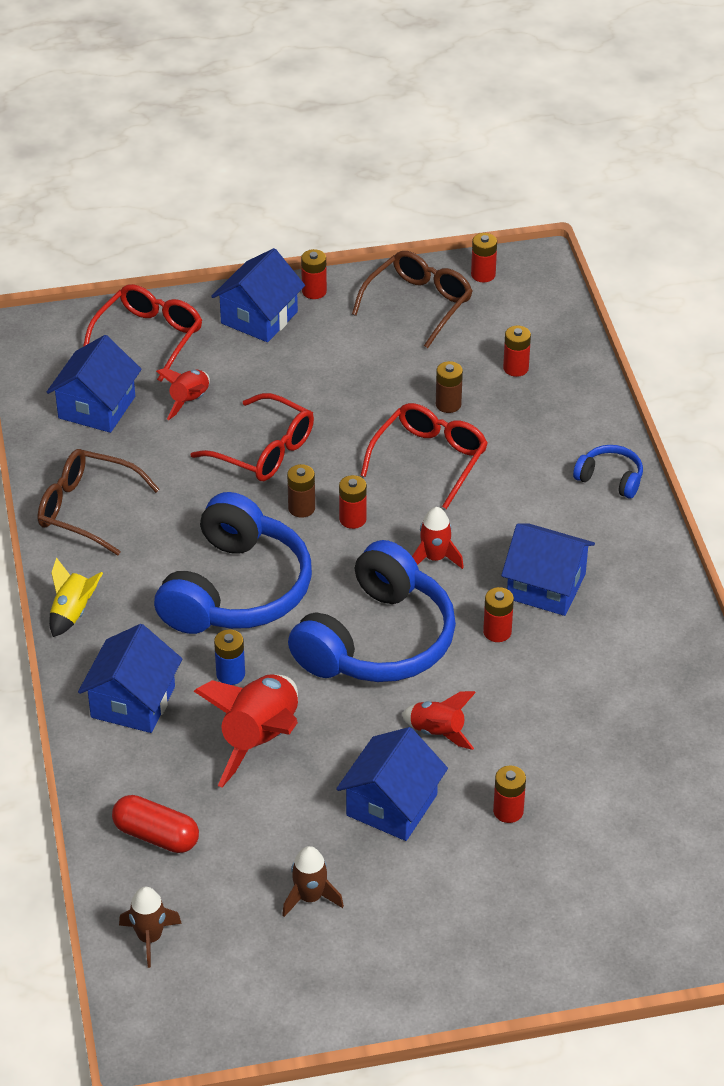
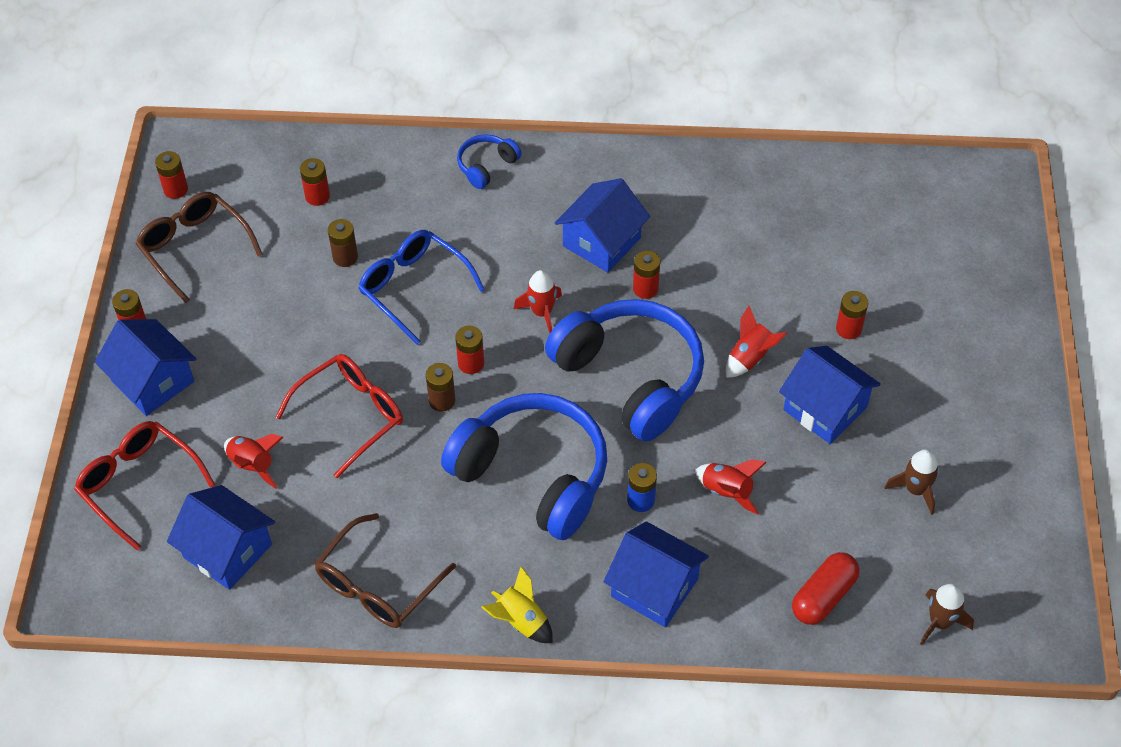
camera: 75 degrees left, 10 degrees up
red rocket [194,674,298,788] -> red rocket [695,459,767,515], size x0.56
red glasses [360,403,488,509] -> blue glasses [359,230,485,344]

